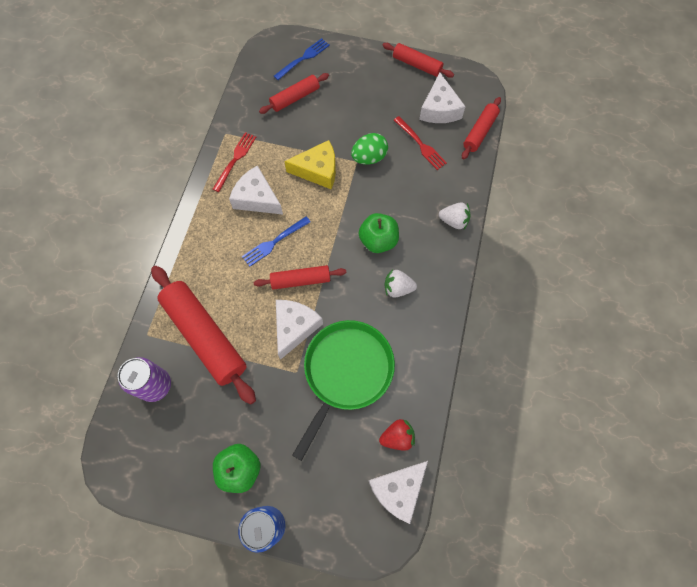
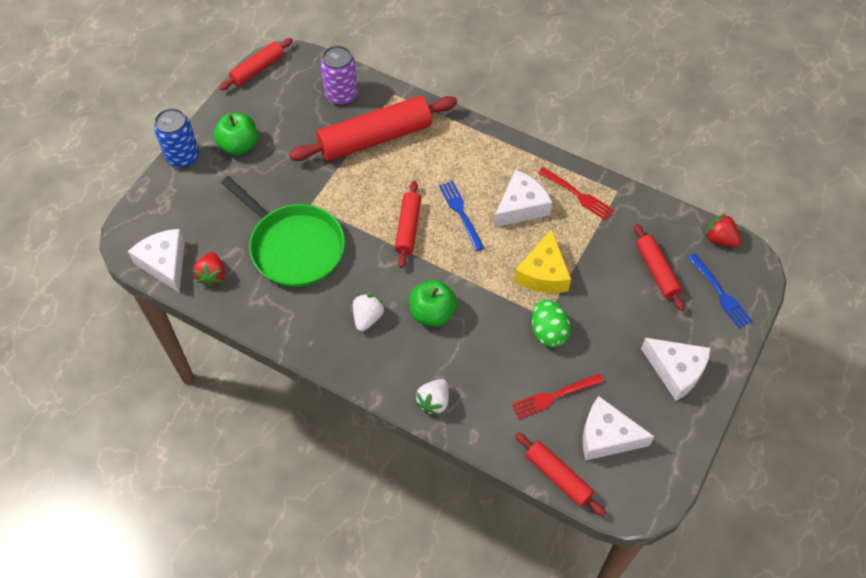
camera: 105 degrees right, 10 degrees down
white cheese [276,300,323,360] -> white cheese moved to [641,338,711,401]
red rolling pin [382,43,454,78] -> red rolling pin moved to [219,38,293,90]
none -> red strawberry [705,213,741,247]

